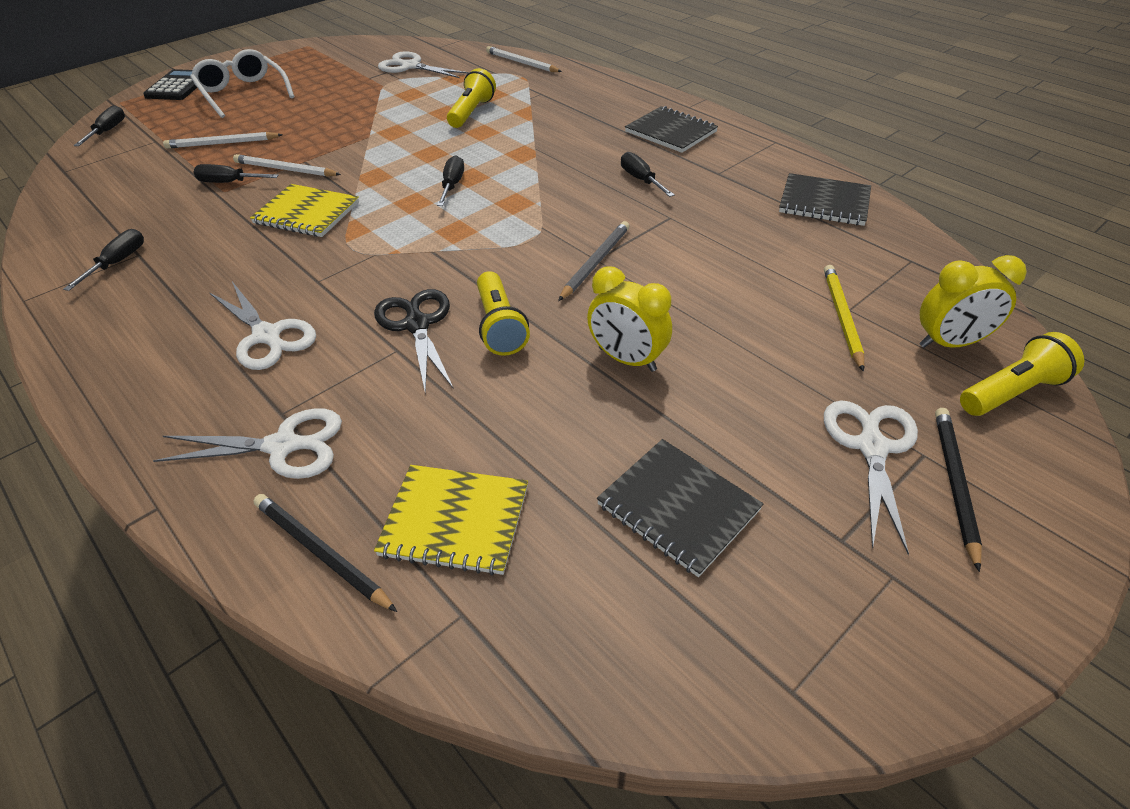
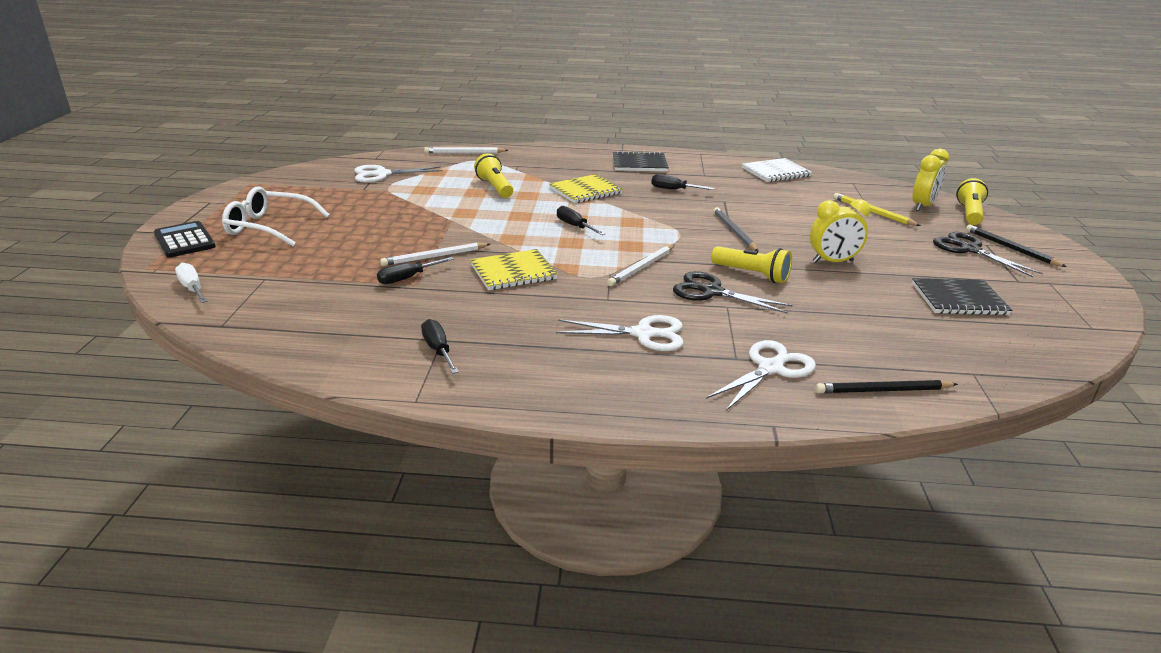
camera: 45 degrees left, 15 degrees down
black screwdriver [74,105,125,146] -> white screwdriver [175,263,207,303]
white pencil [163,132,283,149] -> white pencil moved to [607,245,675,286]
yellow notebook [374,465,528,576] -> yellow notebook moved to [549,174,623,203]
black notebook [779,173,871,226] -> white notebook [742,158,812,182]
white scissors [824,400,918,555] -> black scissors [933,232,1043,277]

